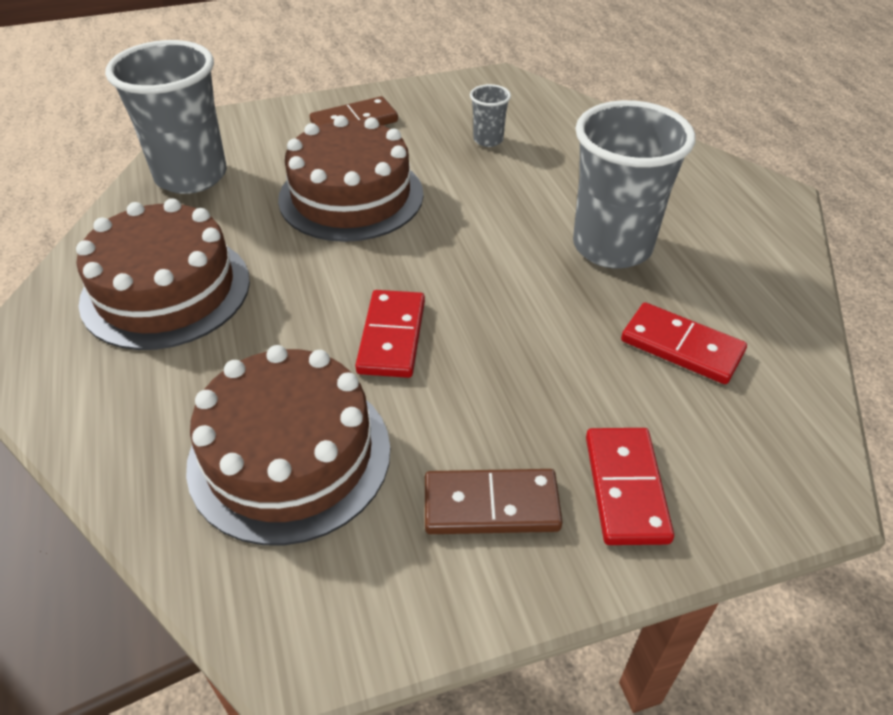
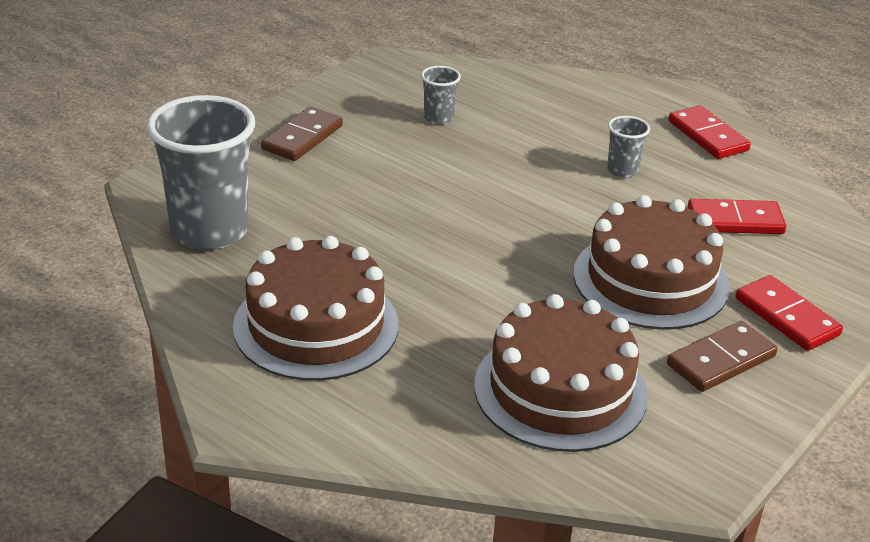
camera: 35 degrees left, 10 degrees down
brown cake [278,115,423,242] -> brown cake moved to [573,195,730,330]
red domino [355,290,425,378] -> red domino moved to [668,105,751,159]
grey cup [573,100,696,269] -> grey cup [607,116,650,178], size x0.44

